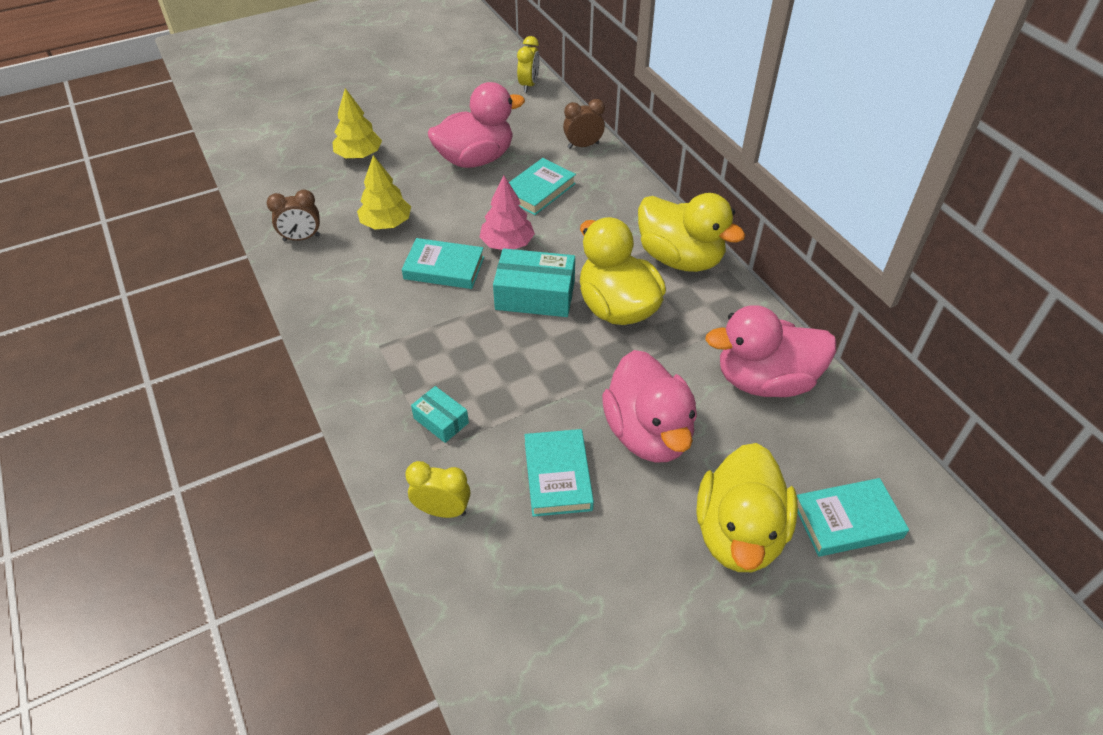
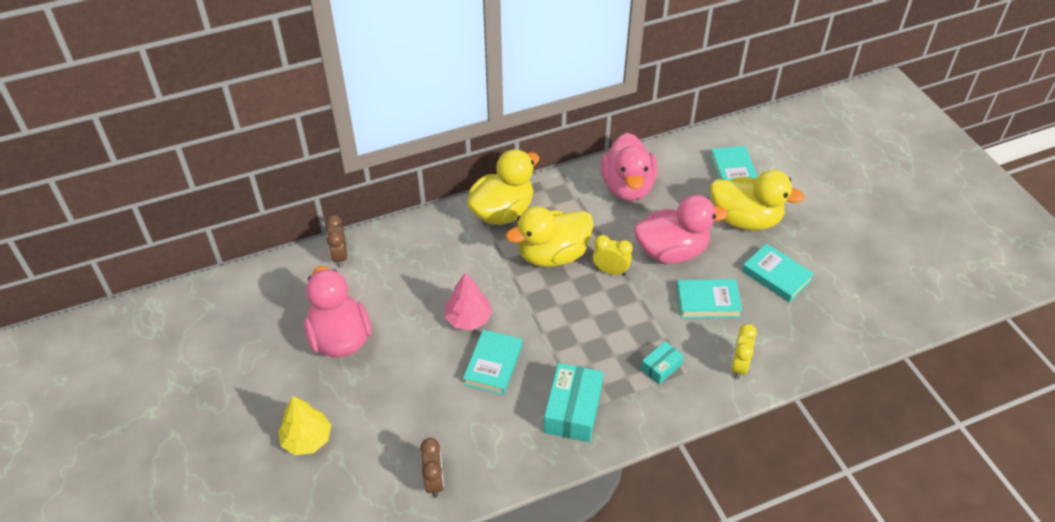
camera: 85 degrees left, 0 degrees up
yellow tree [357,155,411,230] -> none
turquoise box [493,248,575,317] -> turquoise box moved to [544,363,603,442]
turquoise book [509,158,576,215] -> turquoise book moved to [742,243,814,302]
yellow clock [517,36,540,92] -> yellow clock moved to [593,235,633,275]

